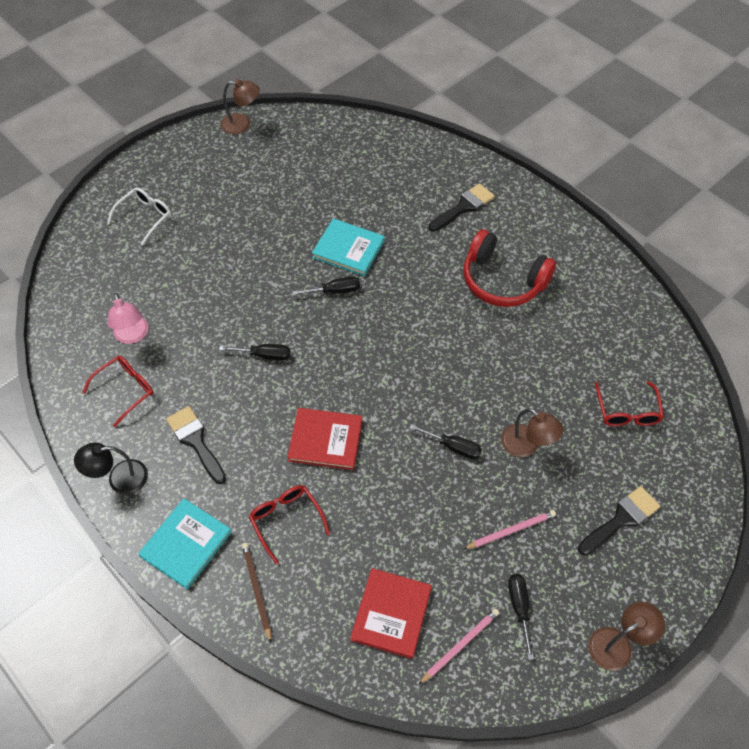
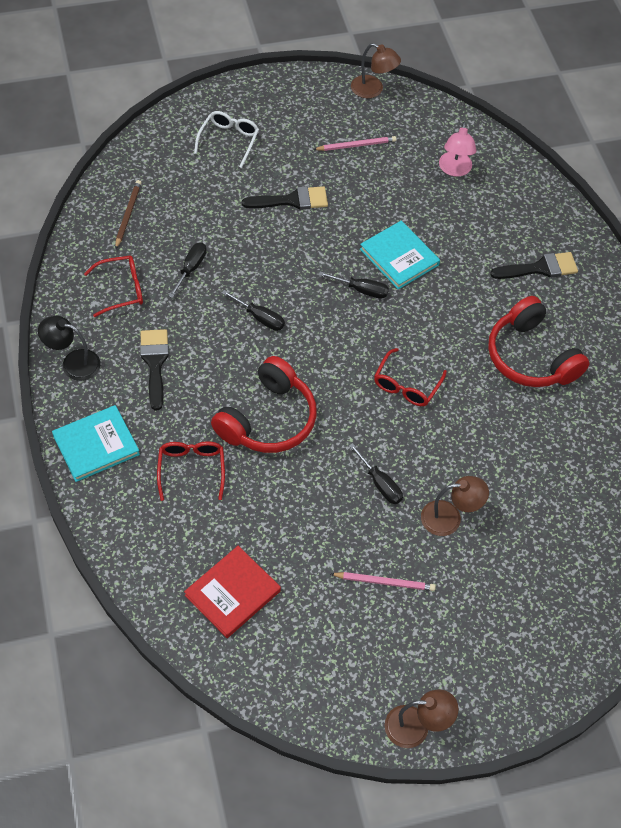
camera: 25 degrees right, 0 degrees up
white glasses [107,187,171,246] -> white glasses turned 45 degrees counterclockwise [194,111,259,168]
pink lamp [108,293,148,344] -> pink lamp moved to [439,122,477,177]
brown pencil [242,543,271,643] -> brown pencil moved to [115,180,142,249]
red book [287,408,362,470] -> red headphones [211,356,317,453]
pink pencil [418,608,499,685] -> pink pencil moved to [313,136,396,151]
brown lamp [501,408,563,458] -> brown lamp turned 75 degrees counterclockwise [421,476,489,536]
black screwdriver [508,574,534,660] -> black screwdriver moved to [169,242,207,298]
black brush [578,486,660,555] -> black brush moved to [242,186,328,210]
red glasses [595,381,664,426] -> red glasses moved to [374,348,447,406]

